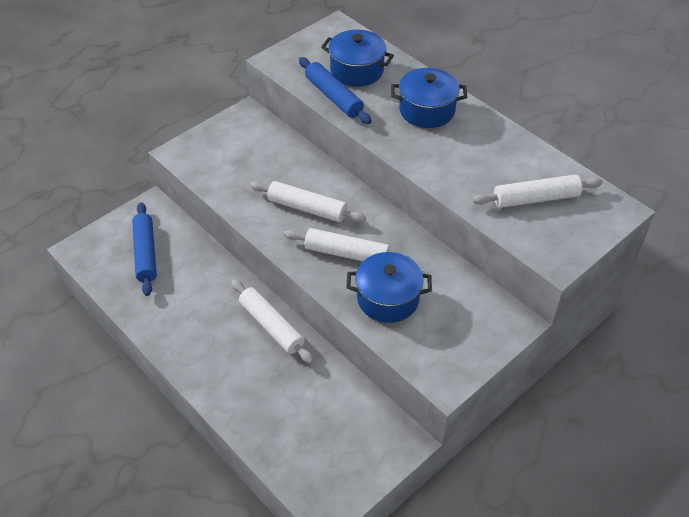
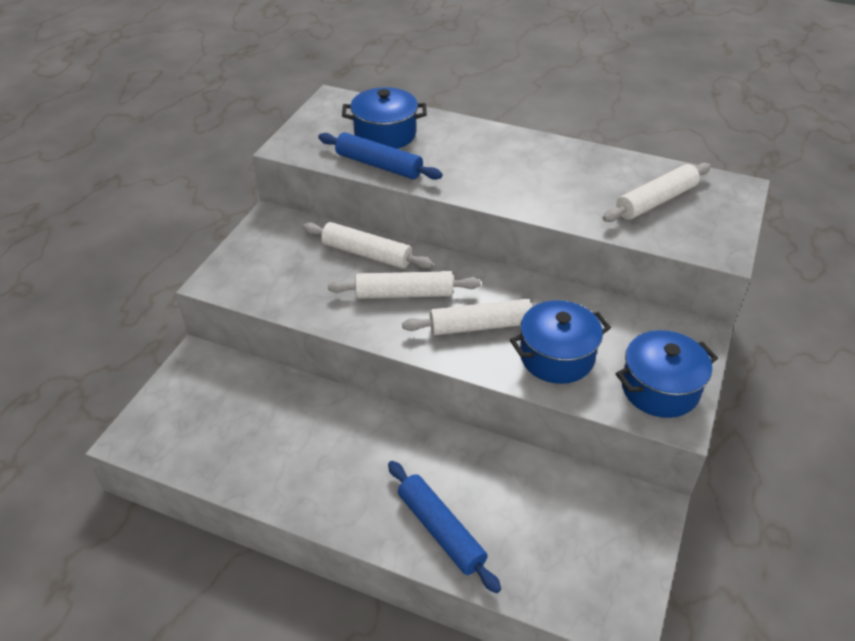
camera: 25 degrees left, 5 degrees down
blue rolling pin [132,202,157,296] -> blue rolling pin moved to [388,461,501,593]
white rolling pin [231,279,314,364] -> white rolling pin moved to [303,222,433,269]
blue pot [391,68,467,128] -> blue pot moved to [615,330,718,418]

